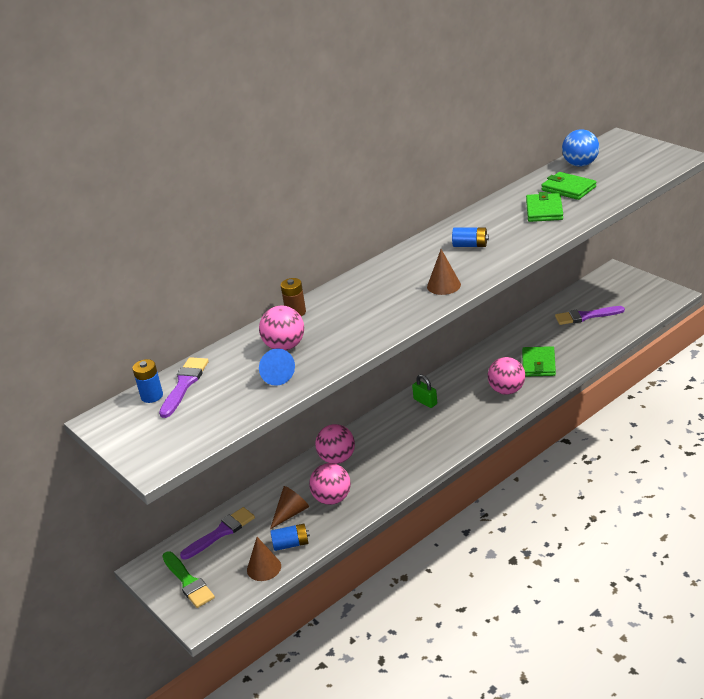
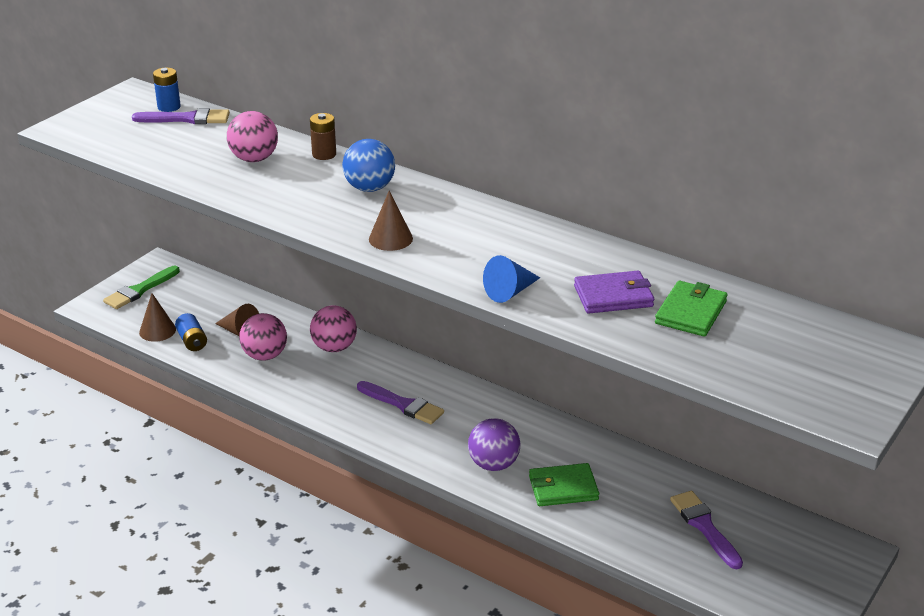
camera: 70 degrees right, 0 degrees up
purple brush [180,507,255,560] -> purple brush moved to [357,381,444,424]
blue cone [259,348,295,386] -> blue cone moved to [483,255,540,303]
green padlock [412,374,437,408] -> none
blue battery [452,227,489,247] -> none
pink ball [488,357,525,395] -> purple ball [468,418,520,471]
green wallet [526,192,563,222] -> purple wallet [574,271,654,314]
blue ball [562,129,599,167] -> blue ball moved to [342,139,395,192]

